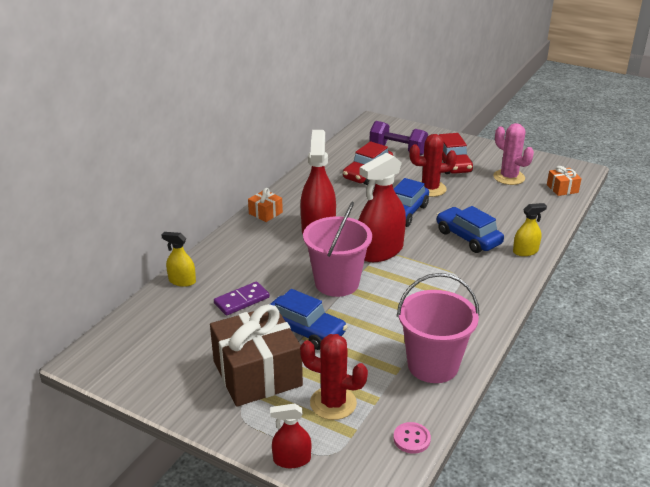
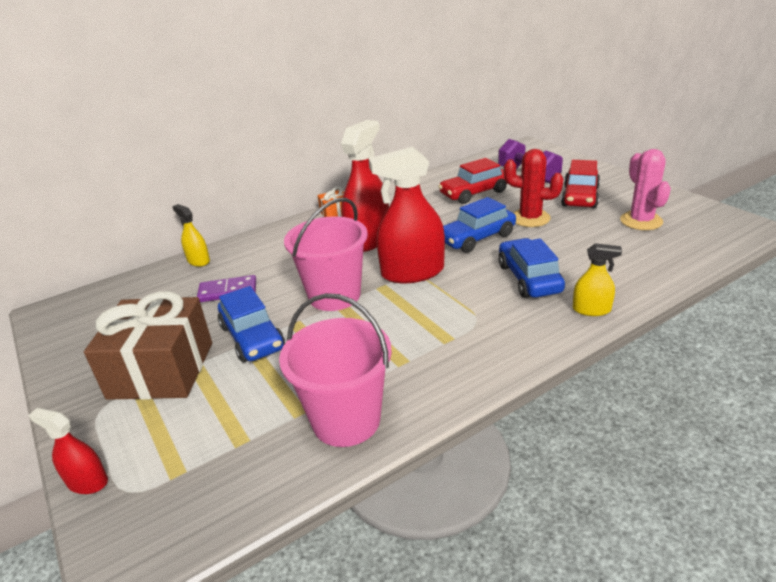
camera: 30 degrees right, 0 degrees up
red cactus [300,334,368,420] -> none
pink button [393,422,431,454] -> none
orange gift [547,166,582,196] -> none

